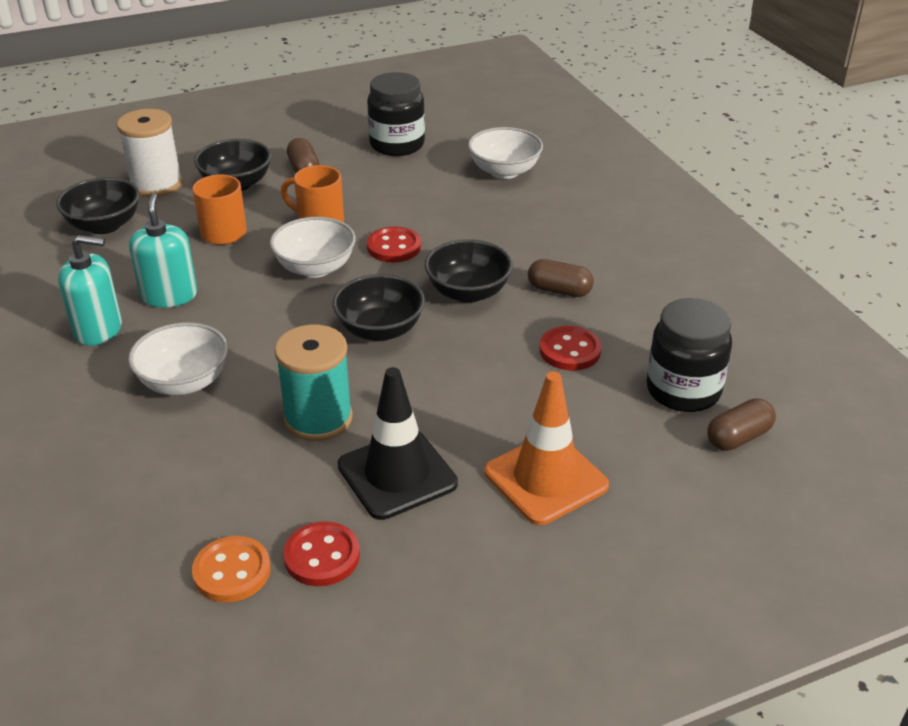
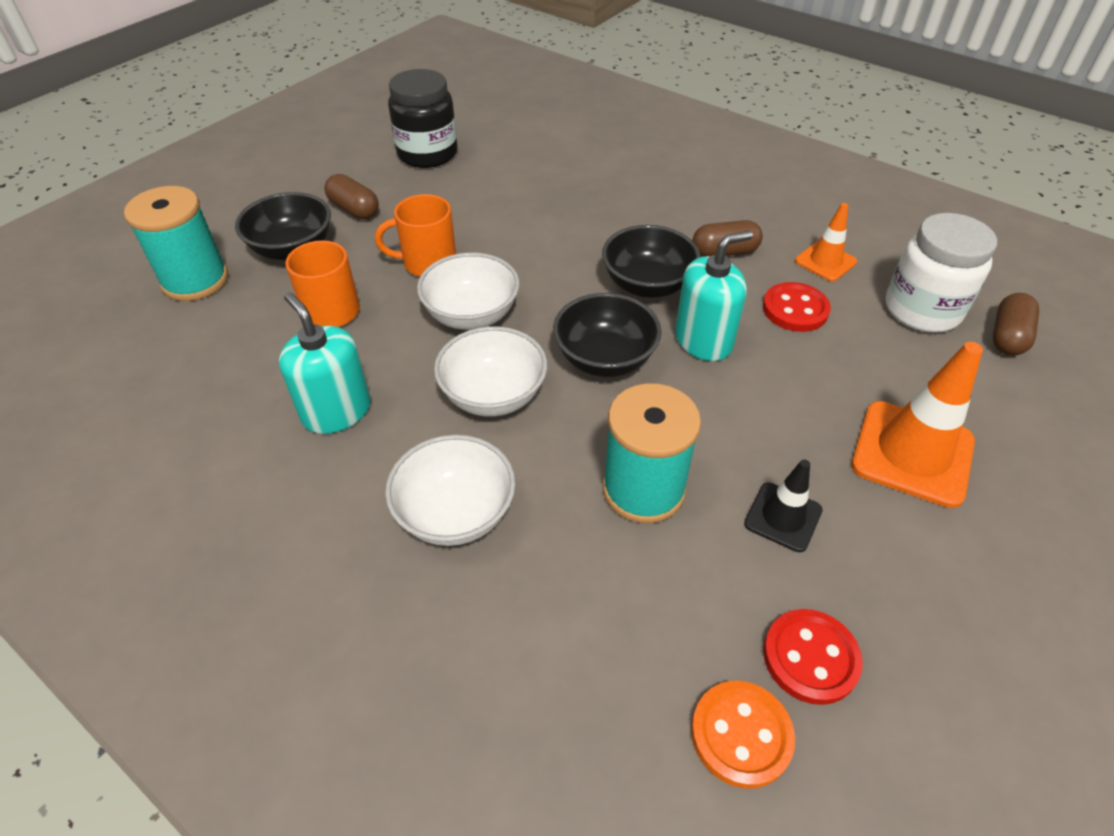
camera: 30 degrees left, 10 degrees up
black bowl [56,177,140,234] -> none
turquoise soap dispenser [58,235,122,346] -> turquoise soap dispenser moved to [675,230,753,361]
white spool [117,109,183,197] -> turquoise spool [124,186,228,301]
black traffic cone [338,367,458,520] -> black traffic cone [744,459,823,552], size x0.57
red button [367,227,421,262] -> none
white bowl [468,127,543,179] -> white bowl moved to [434,326,547,416]
black jar [646,298,732,412] -> white jar [886,213,997,333]
none -> orange traffic cone [795,203,857,282]

